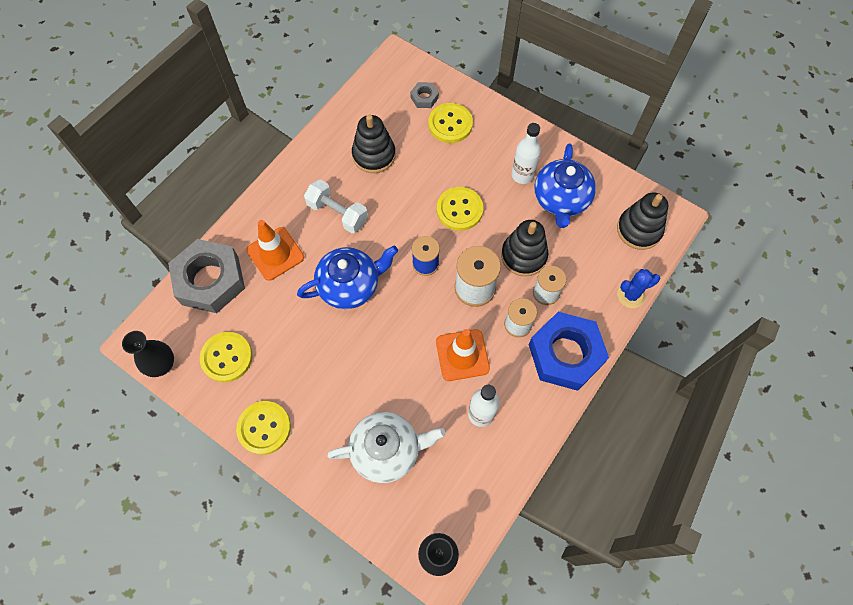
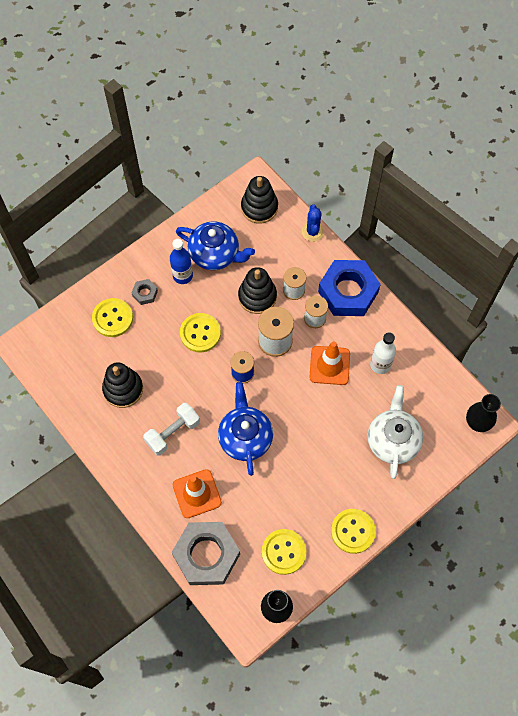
camera: 75 degrees left, 0 degrees up
grey nut [410,82,439,108] -> grey nut moved to [132,279,158,305]
white bottle [512,123,541,184] -> blue bottle [170,239,193,284]

